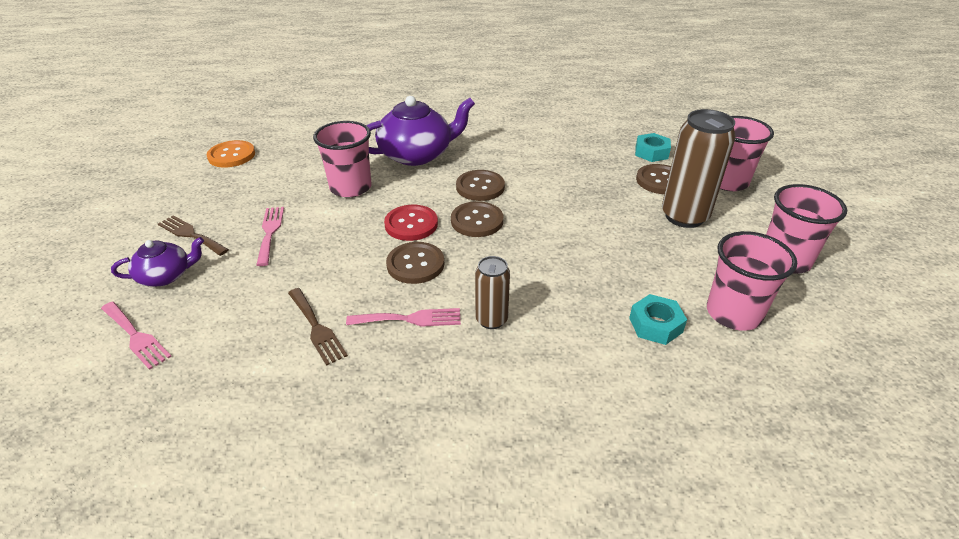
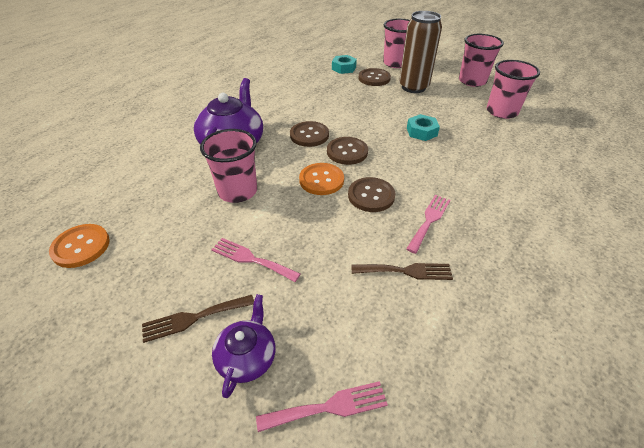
camera: 55 degrees left, 5 degrees up
red button [384,205,438,241] -> orange button [299,163,344,195]
brown can [475,256,510,329] -> none
turquoise nut [629,294,687,345] -> turquoise nut moved to [407,114,440,141]

